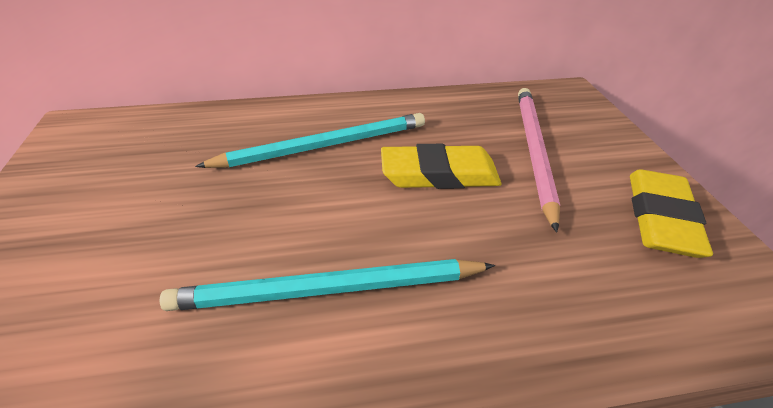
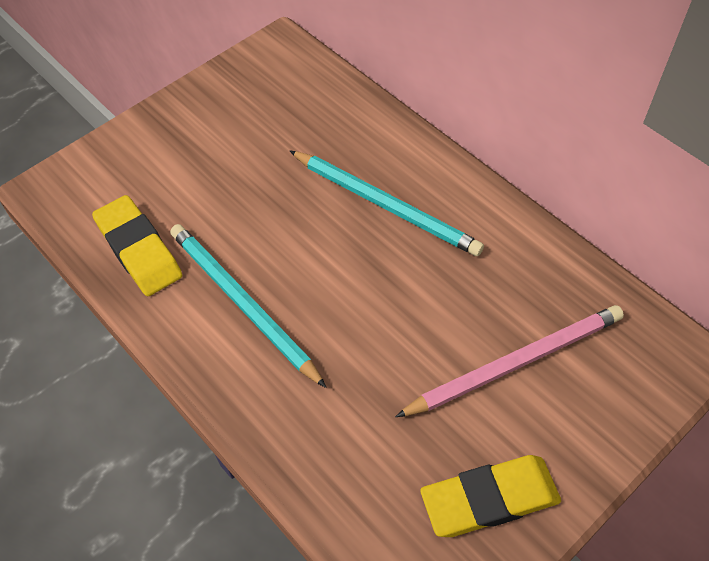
camera: 60 degrees right, 15 degrees up
yellow eraser [381,144,502,189] -> yellow eraser moved to [92,195,182,296]

